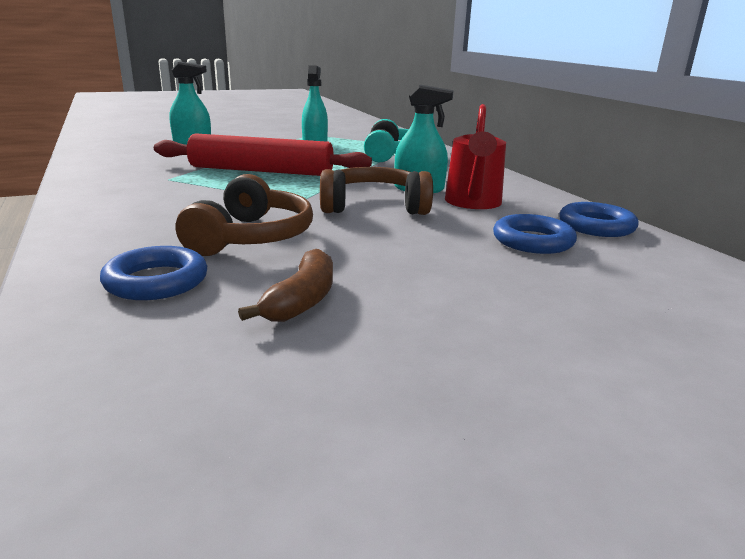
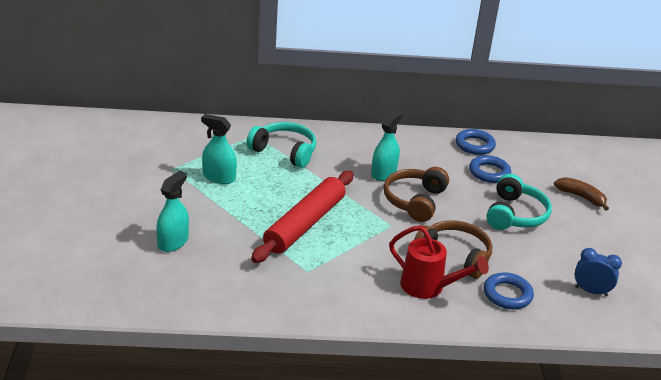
camera: 70 degrees left, 10 degrees up
brown banana [238,249,333,322] -> brown banana moved to [554,177,609,211]
red watering can [445,104,506,209] -> red watering can moved to [389,225,489,299]
none -> turquoise headphones [486,174,552,230]
none -> blue clock [575,248,622,296]

